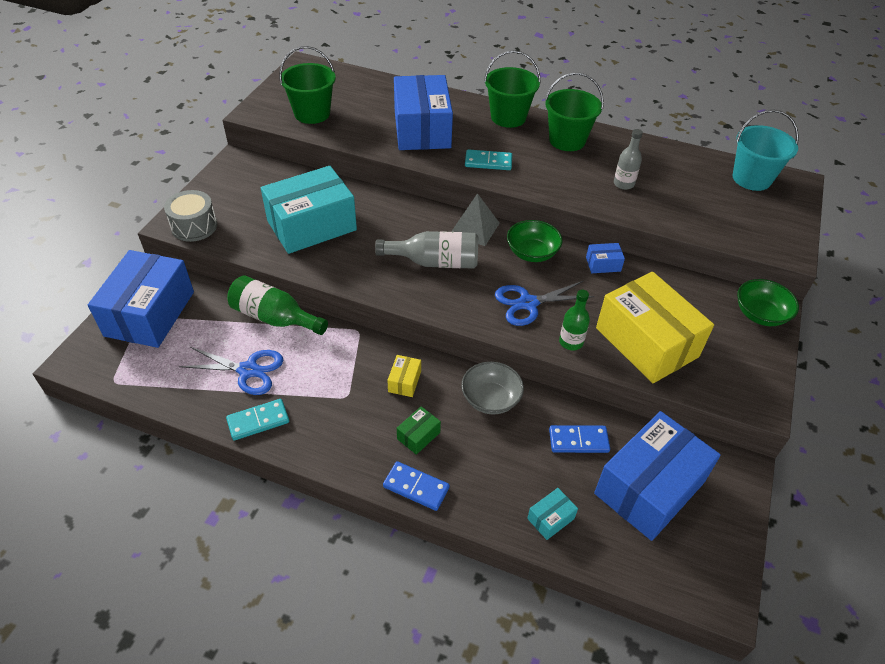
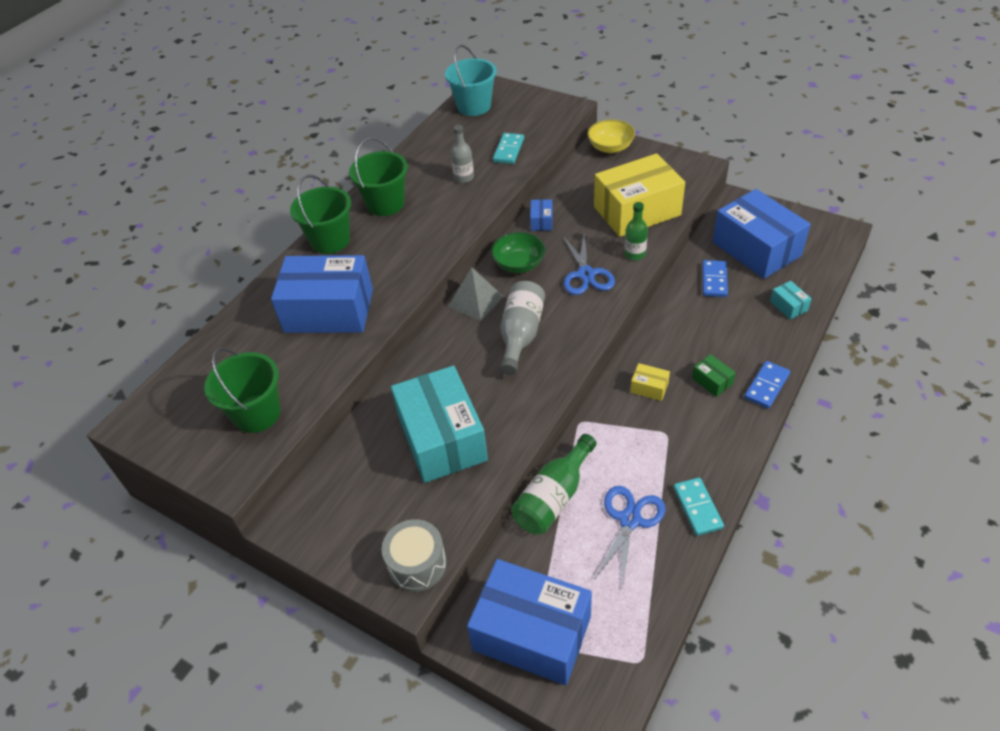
camera: 75 degrees left, 0 degrees up
grey bowl [461,362,524,414] -> none
turquoise domino [465,149,512,170] -> turquoise domino moved to [493,133,524,164]
green bowl [737,279,799,326] -> yellow bowl [587,120,635,153]

